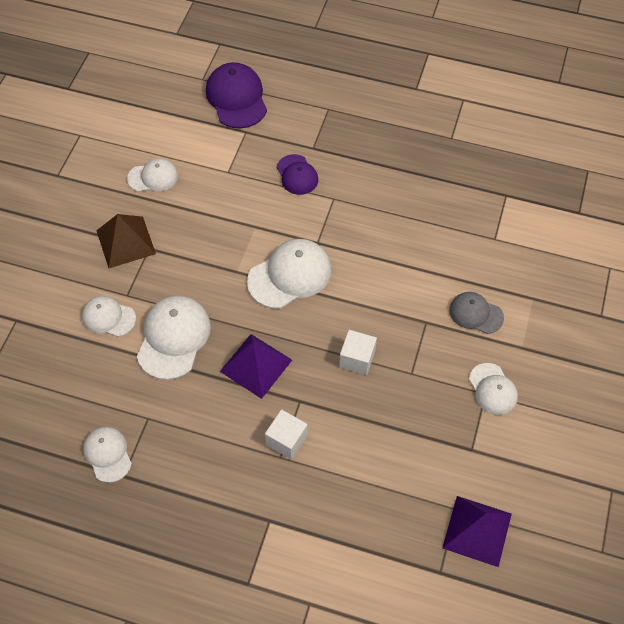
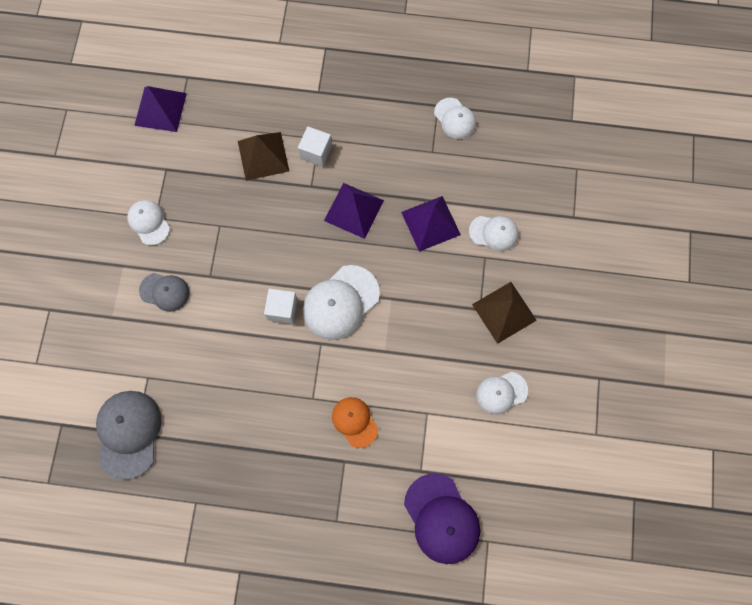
camera: 170 degrees right, 15 degrees up
white cap [137,296,211,380] -> purple pyramid [401,196,461,252]
purple cap [277,154,318,195] -> orange cap [332,397,378,448]
white cube [339,330,377,375] -> white cube moved to [264,289,298,324]
none -> grey cap [96,391,161,480]
none -> brown pyramid [238,132,289,181]

